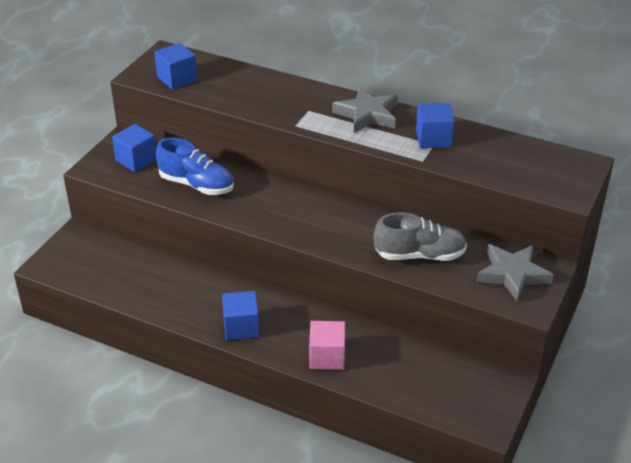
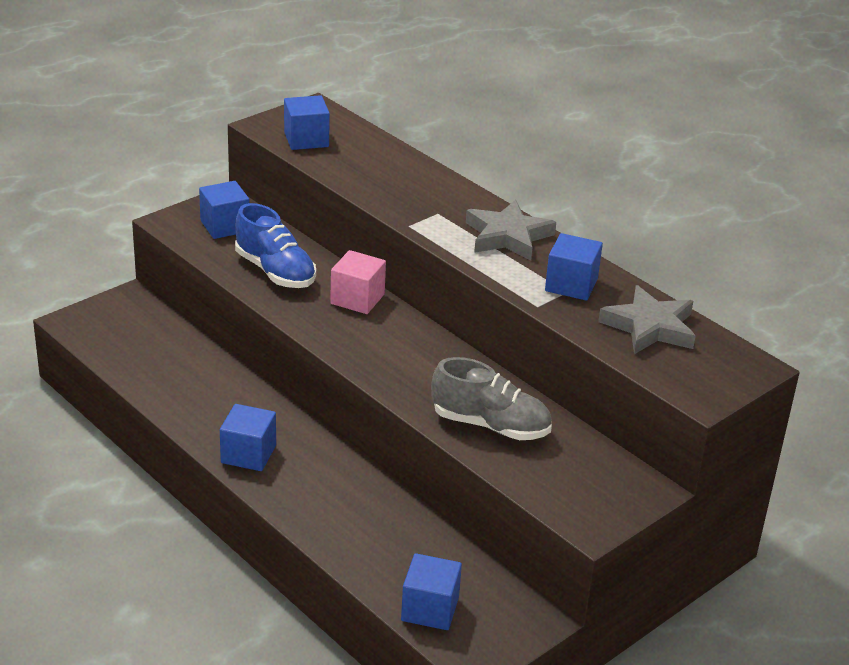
camera: 20 degrees right, 5 degrees down
pink cube [309,321,345,370] -> pink cube moved to [330,250,386,314]
grey star [477,244,554,301] -> grey star moved to [598,285,696,354]
none -> blue cube [401,553,462,630]

